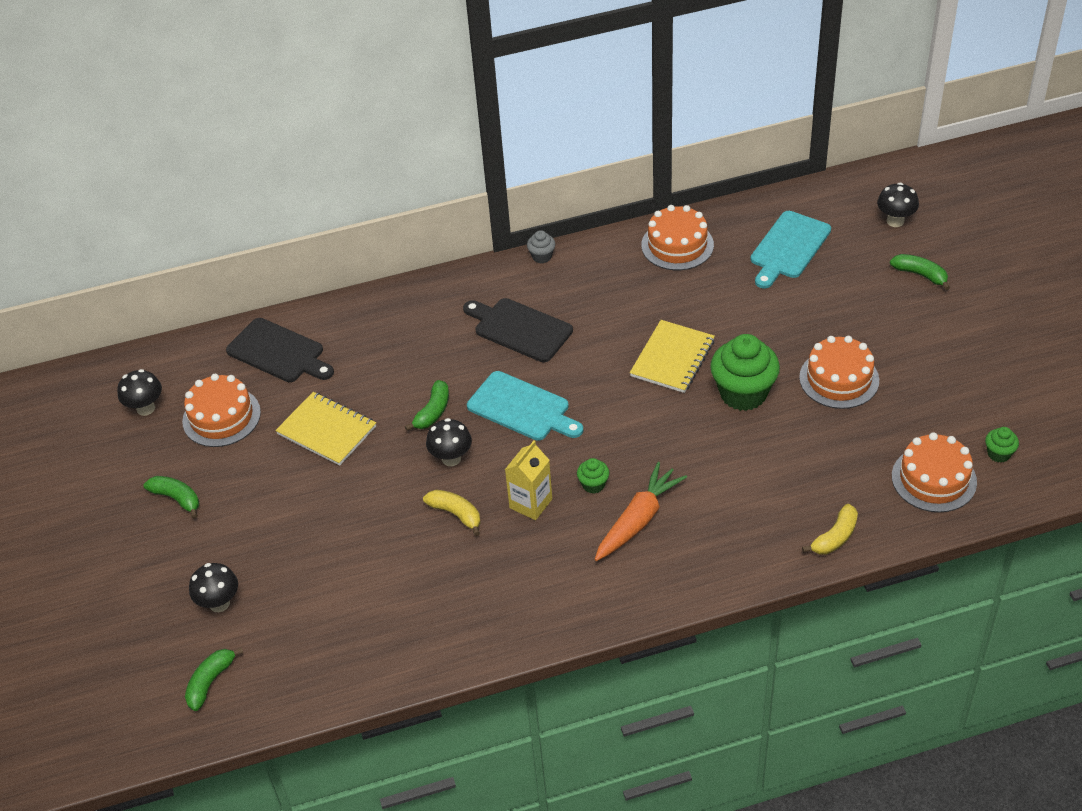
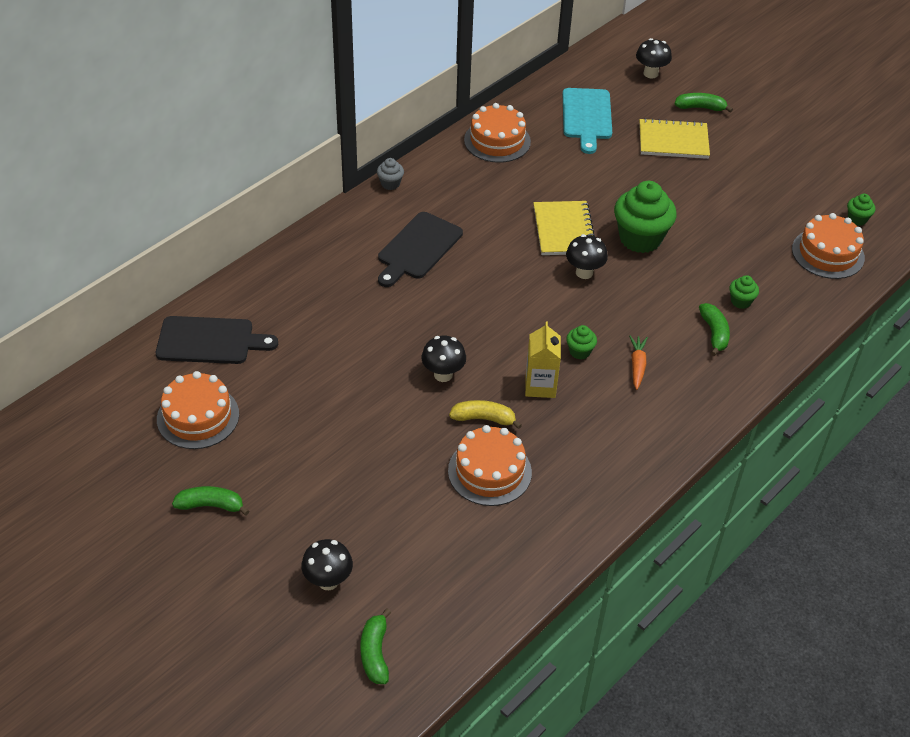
camera: 35 degrees left, 0 degrees up
black mushroom [117,369,162,416] -> black mushroom moved to [566,234,608,279]
yellow notebook [275,392,376,466] -> yellow notebook moved to [639,118,710,159]
green banana [405,380,449,431] -> green banana moved to [699,303,730,356]
black cutting board [463,298,573,362] -> black cutting board turned 60 degrees counterclockwise [378,212,463,287]
turquoise cutting board [467,371,583,441] -> none
orange carrot [595,462,687,561] -> orange carrot [629,335,648,390], size x0.56
orange cake [799,336,879,409] -> orange cake moved to [448,425,532,506]
yellow banana [802,504,858,555] -> none
none -> green cupcake [729,275,759,309]

